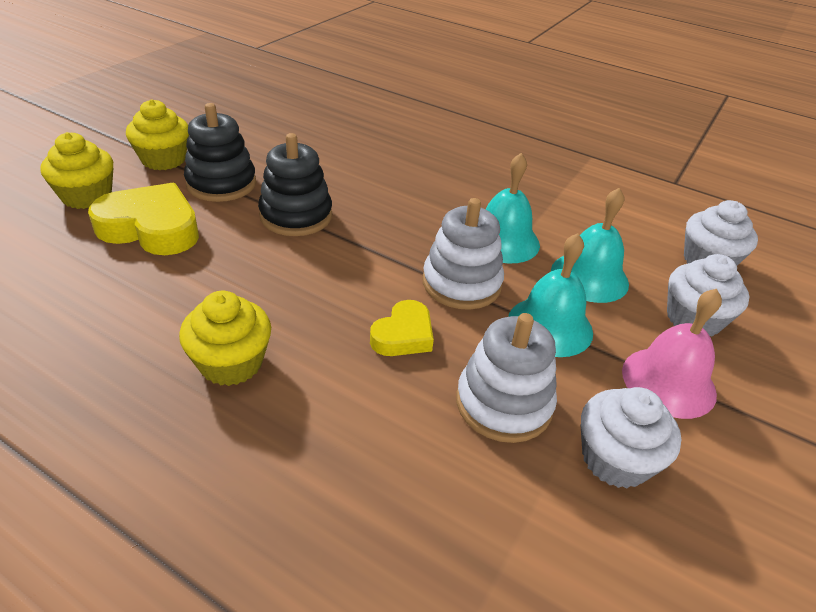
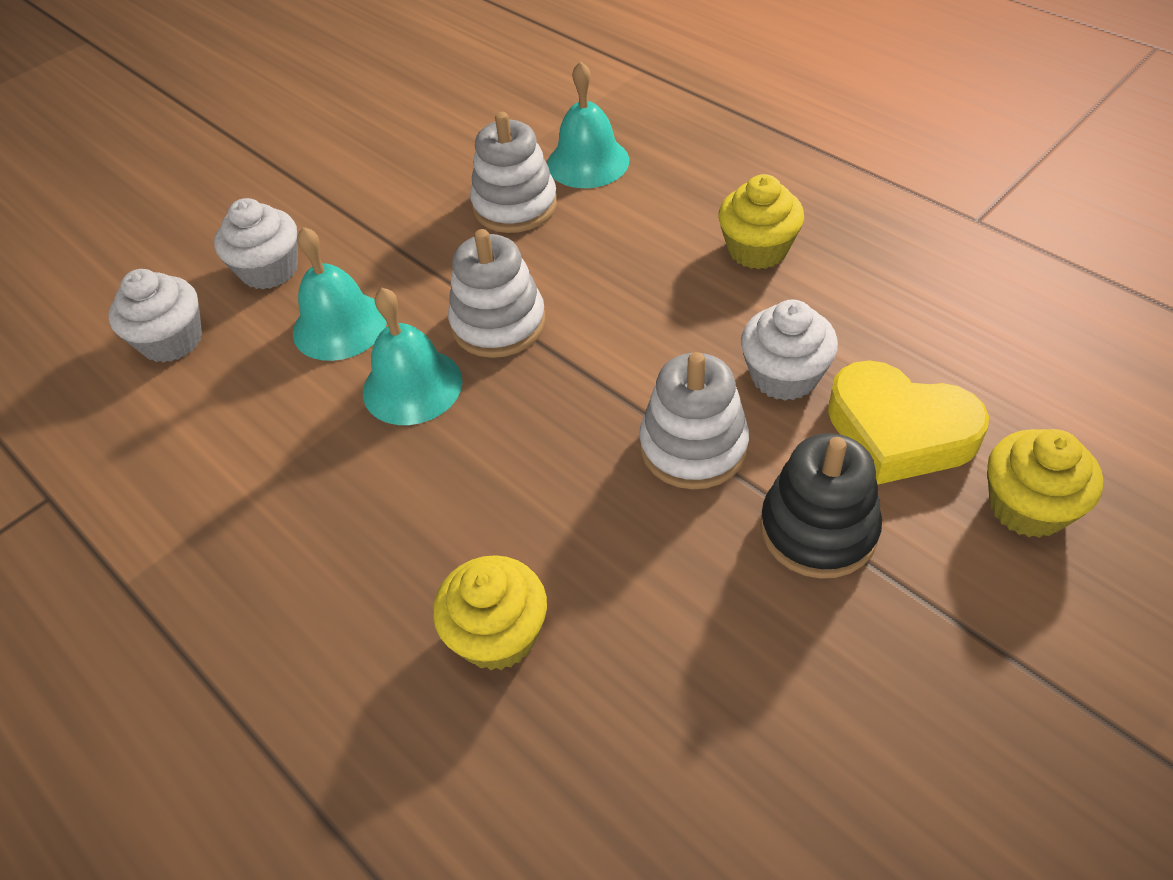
camera: 160 degrees left, 10 degrees up
yellow cupcake [126,99,189,170] -> yellow cupcake moved to [433,555,547,670]
black stacking toy [258,133,332,236] -> white stacking toy [639,352,749,489]
yellow heart [370,300,434,356] -> none
turquoise bell [508,233,593,357] -> turquoise bell moved to [547,61,629,188]
white cupcake [580,387,681,488] -> white cupcake moved to [741,300,838,401]
pink bell [622,289,722,419] -> none

